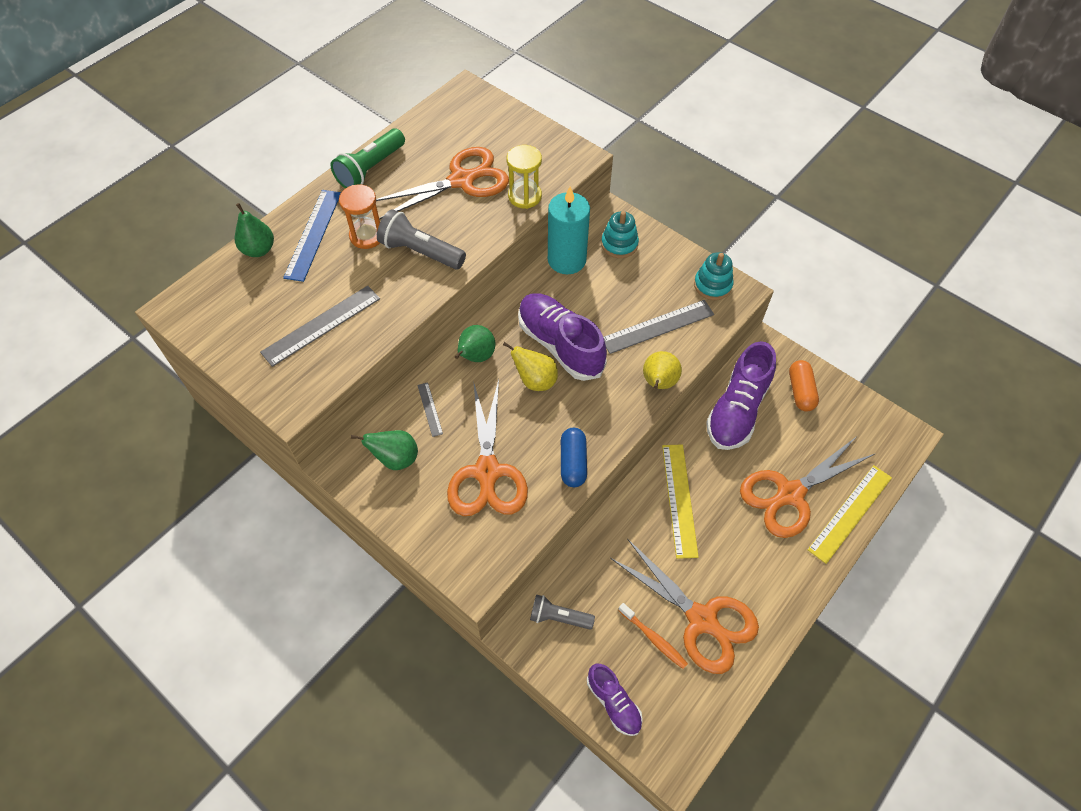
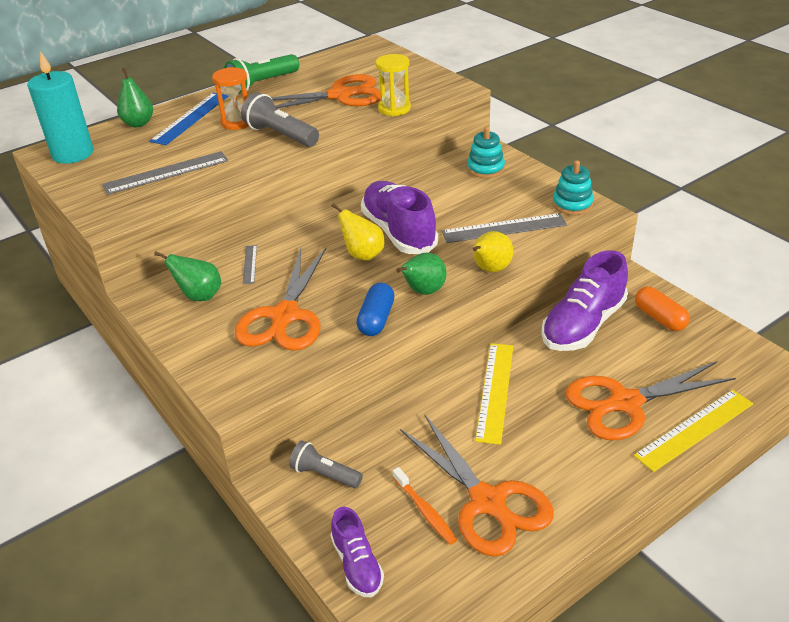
camera: 15 degrees right, 20 degrees down
green pear [455,325,495,362] -> green pear moved to [396,253,446,295]
turquoise candle [548,187,590,274] -> turquoise candle moved to [27,51,93,164]
orange capsule [789,360,819,412] -> orange capsule turned 45 degrees counterclockwise [635,287,690,331]

